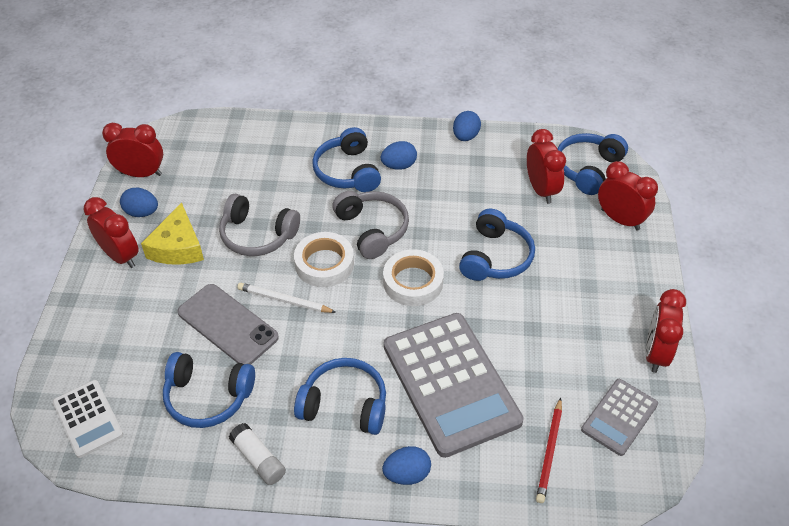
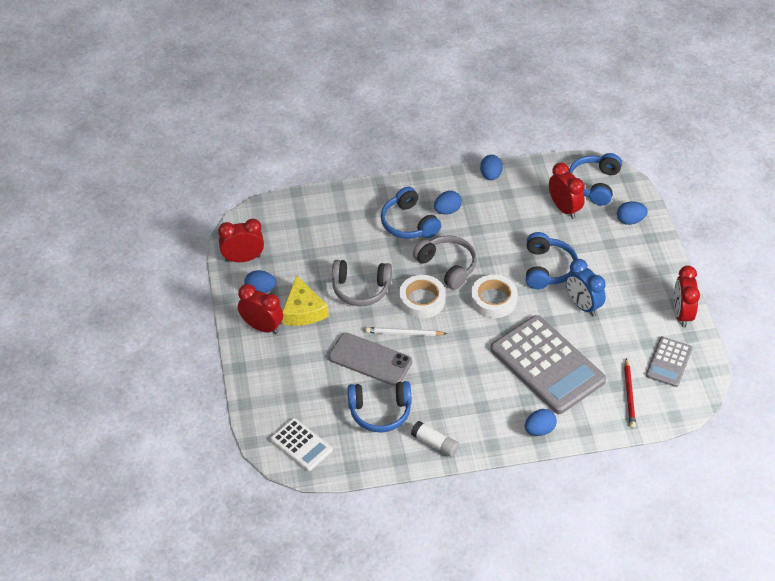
camera: 15 degrees left, 0 degrees up
blue headphones [294,358,386,435] -> none
red clock [598,161,658,230] -> blue egg [617,201,648,225]
none -> blue clock [565,259,606,316]

